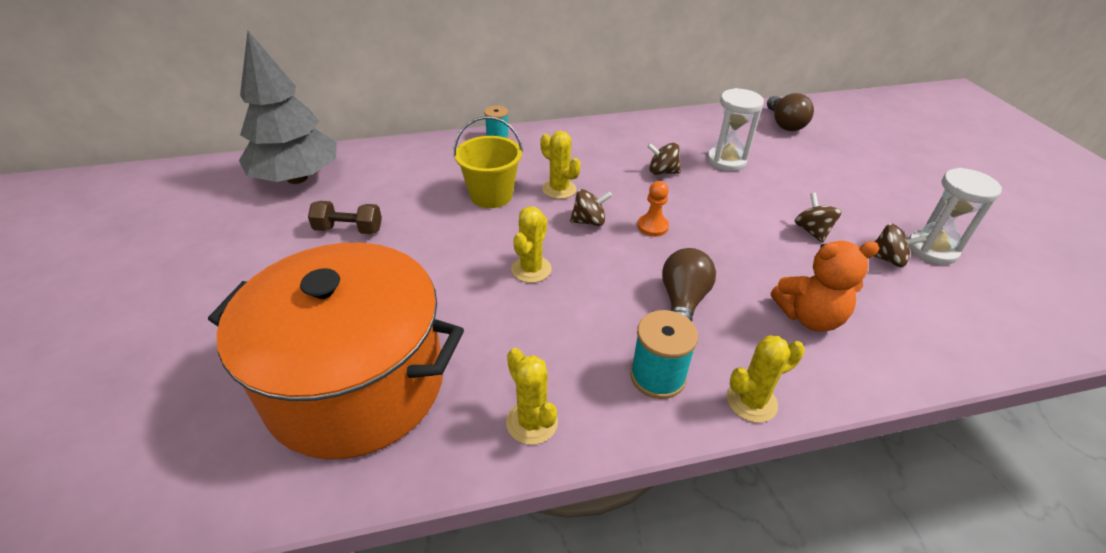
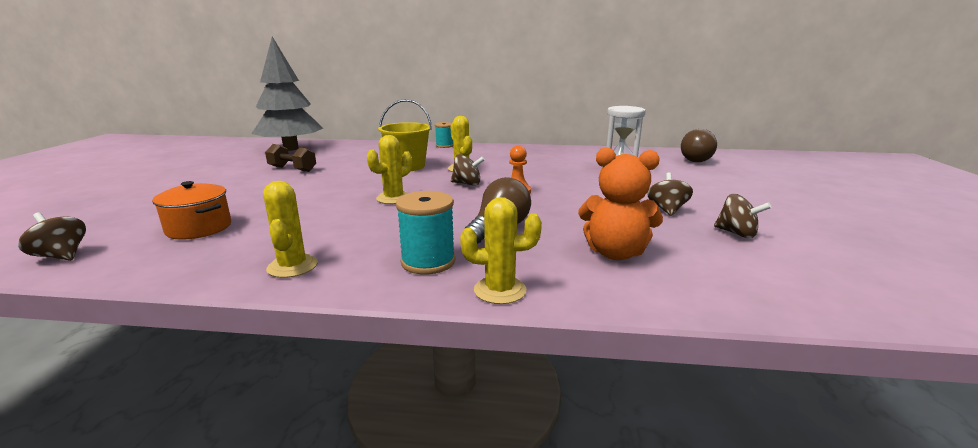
camera: 20 degrees right, 20 degrees down
orange pot [208,243,464,459] -> orange pot [152,181,231,240], size x0.41
brown spinning top [647,143,681,175] -> brown spinning top moved to [18,212,86,261]
white hourglass [909,168,1002,265] -> none

